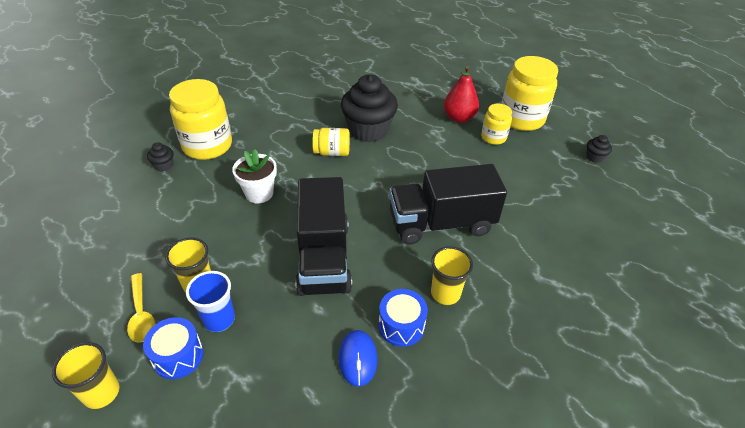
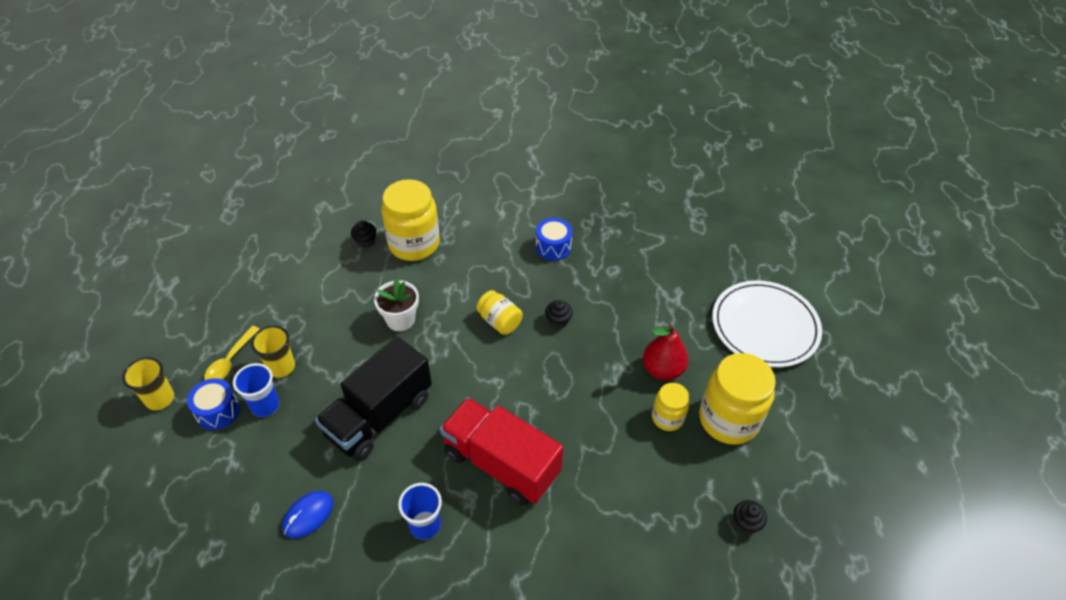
camera: 45 degrees right, 5 degrees up
black cupcake [341,74,398,142] -> black cupcake [545,300,573,329], size x0.42
blue drum [379,289,428,347] -> blue drum moved to [536,218,572,260]
black truck [389,164,507,244] -> red truck [440,397,563,505]
yellow cup [431,246,473,305] -> blue cup [398,483,442,540]
none -> white plate [712,280,822,367]

